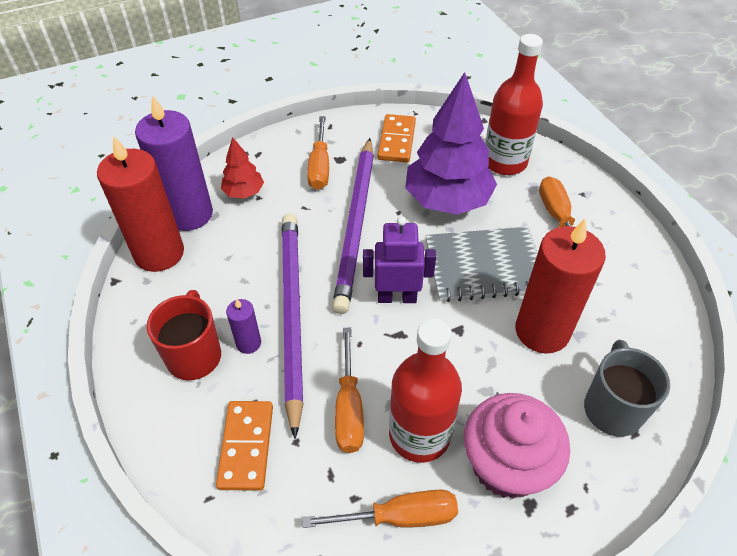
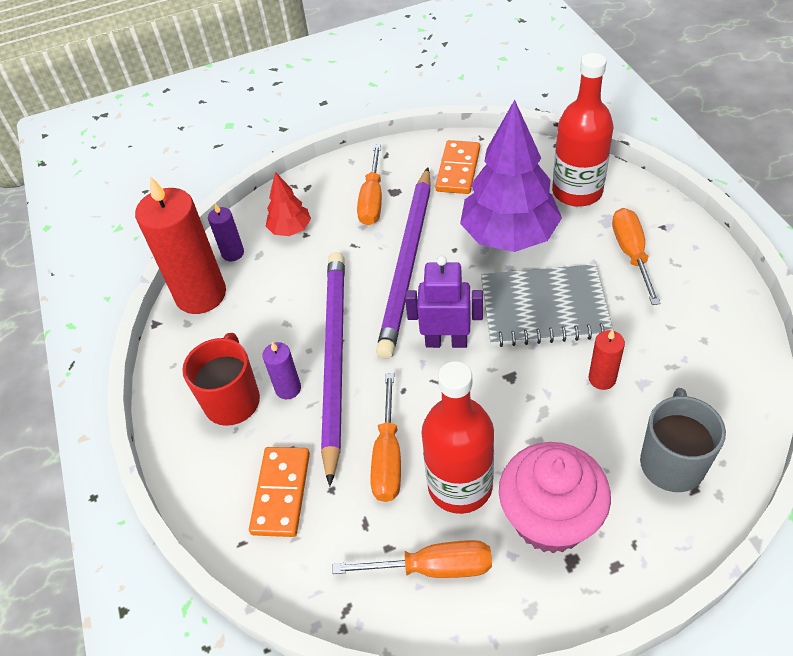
camera: 10 degrees right, 0 degrees up
purple candle [135,95,213,231] -> purple candle [208,203,244,261], size x0.46
red candle [515,219,606,354] -> red candle [588,329,625,390], size x0.46

